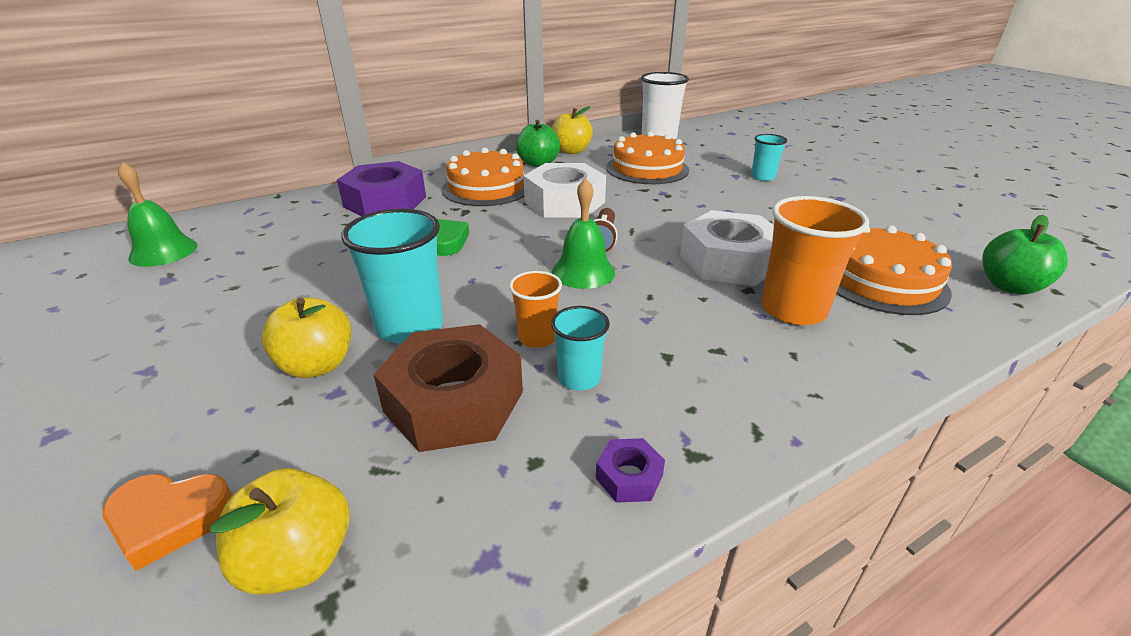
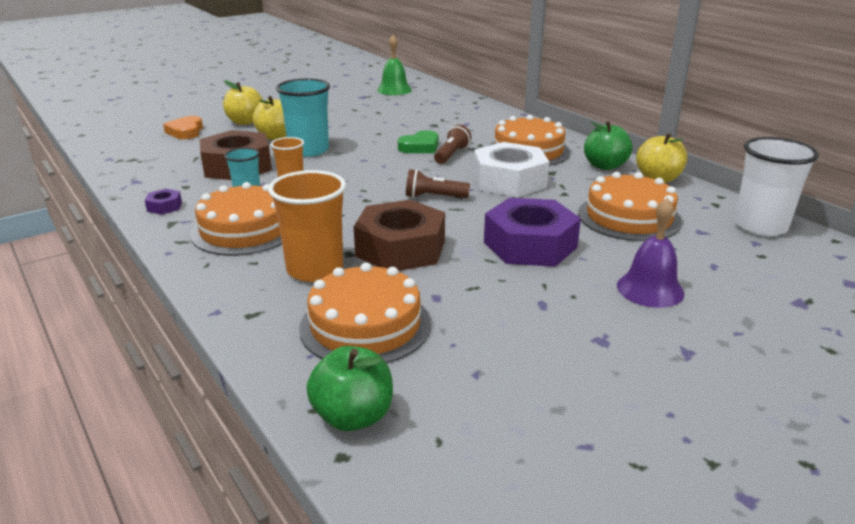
camera: 85 degrees right, 5 degrees down
yellow apple [210,468,349,595] -> yellow apple moved to [223,80,263,125]
purple nut [337,161,426,216] -> purple nut moved to [484,198,581,267]
green bell [552,178,615,289] -> none
white nut [680,210,774,286] -> brown nut [354,200,445,271]
turquoise cup [751,134,787,181] -> purple bell [617,198,684,308]
none -> orange cake [190,182,282,256]
none -> brown flashlight [434,125,471,164]

